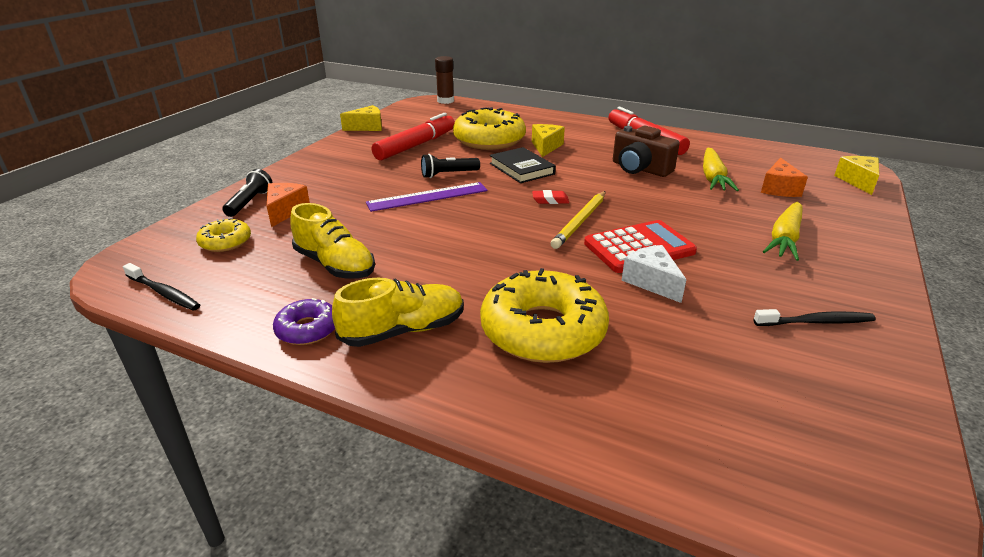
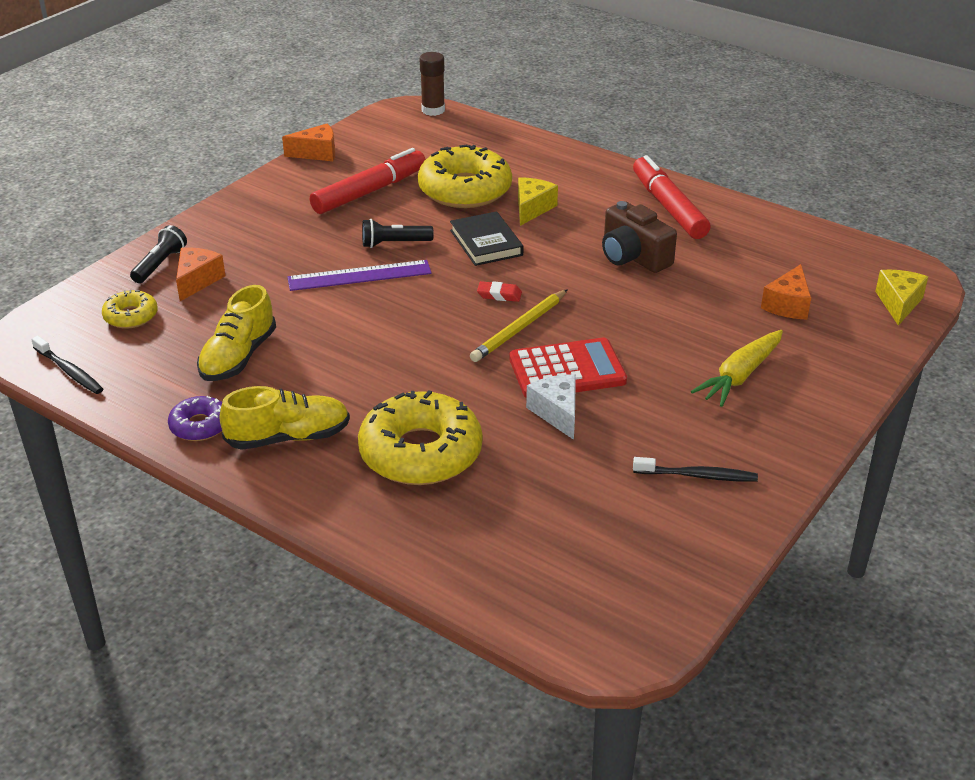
camera: 10 degrees right, 5 degrees up
yellow shoe [290,203,375,279] -> yellow shoe turned 60 degrees clockwise [197,285,276,381]
yellow cheese [340,105,382,131] -> orange cheese [282,124,335,161]
yellow carrot [703,148,739,191] -> none

